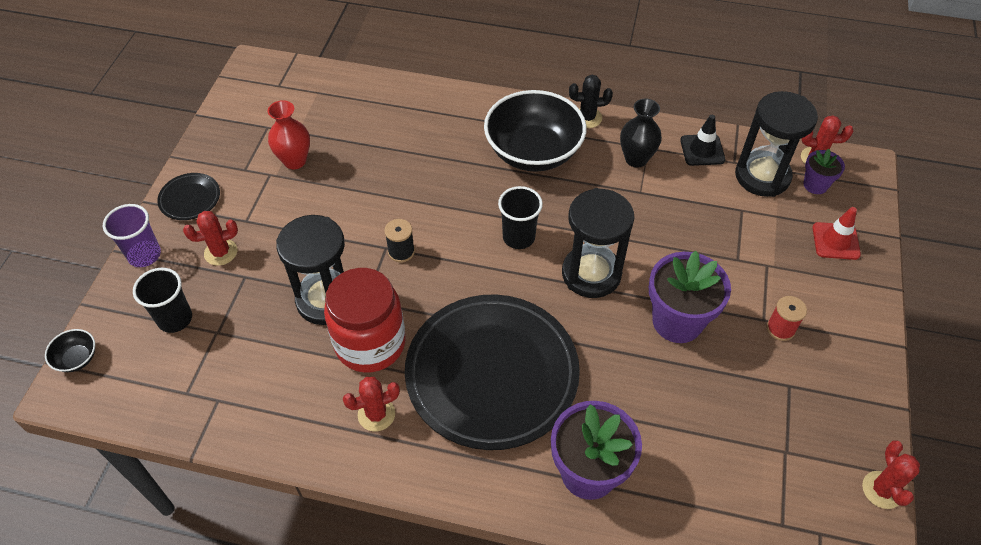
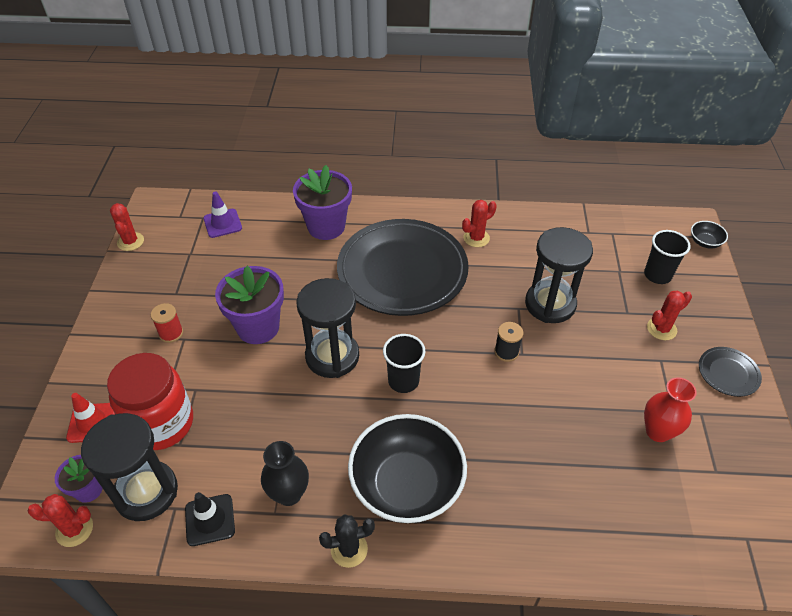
camera: 170 degrees right, 5 degrees down
purple cup [103,204,161,267] -> none
red jar [324,268,406,373] -> red jar moved to [107,353,193,450]
none -> purple traffic cone [203,191,242,238]

